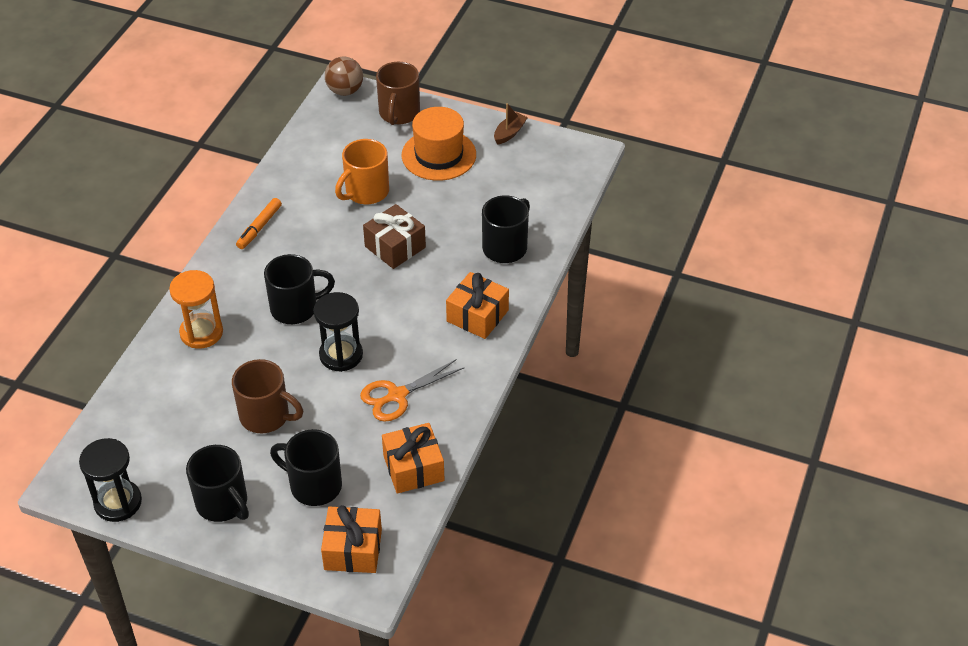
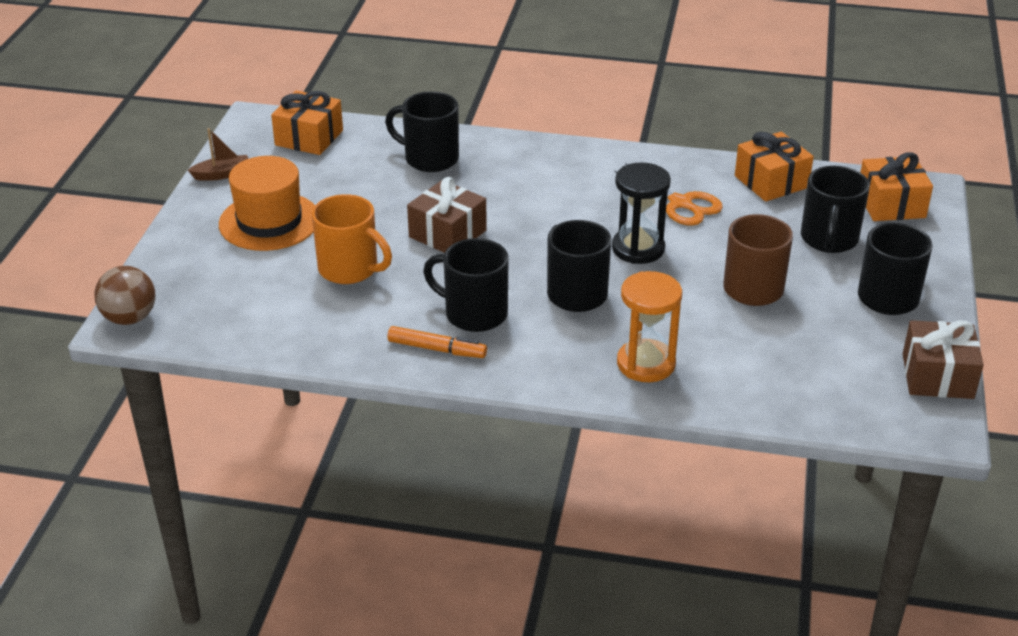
camera: 100 degrees left, 10 degrees down
black hourglass [79,438,142,522] -> brown gift [903,320,984,399]
brown mug [376,62,420,125] -> none
orange gift [446,272,509,339] -> orange gift moved to [271,90,343,155]
brown boat [494,103,528,145] -> brown boat turned 135 degrees clockwise [188,128,248,181]
none -> black mug [423,238,509,332]

